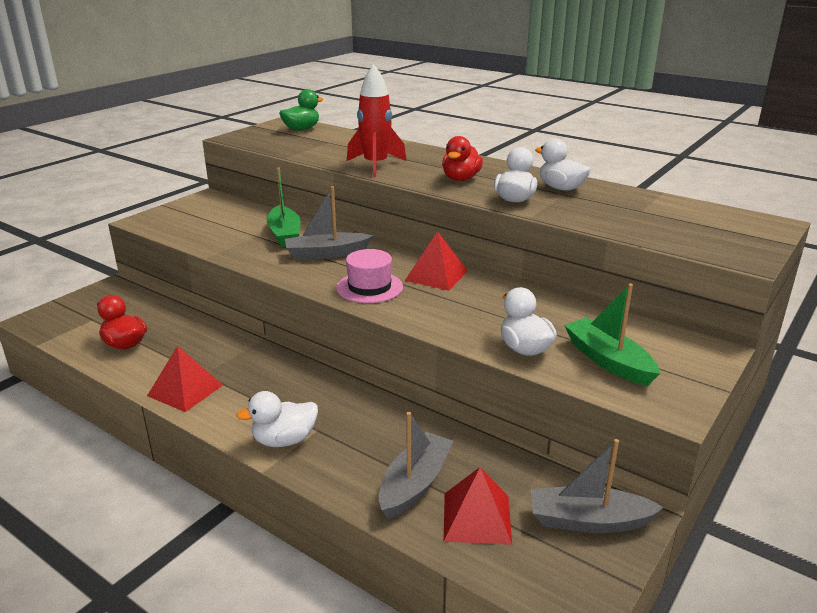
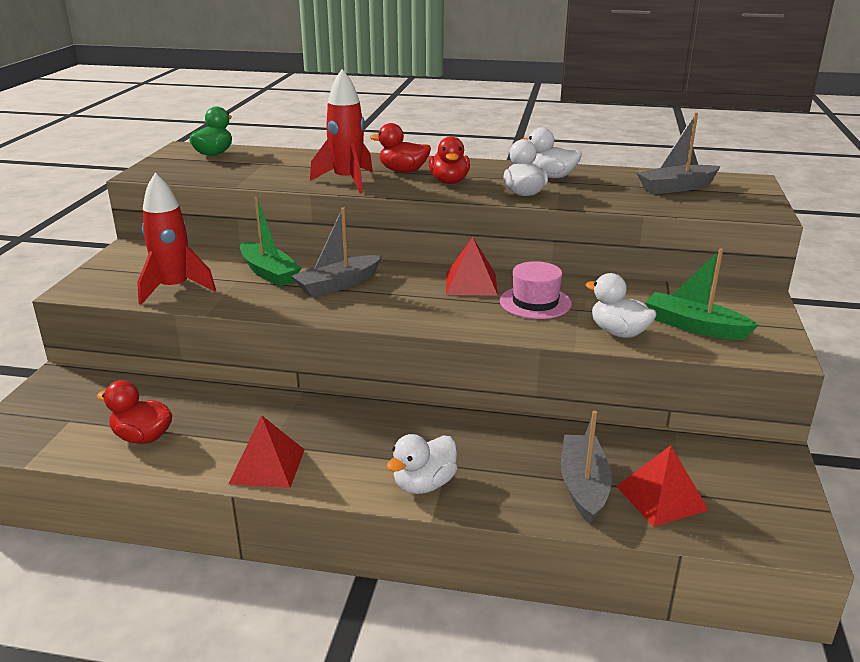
camera: 25 degrees left, 0 degrees up
pink hat [336,249,403,303] -> pink hat moved to [500,261,572,319]
grey boat [530,439,664,533] -> grey boat moved to [636,113,721,194]
none -> red rocket [137,173,216,305]
none -> red duck [370,123,431,173]

